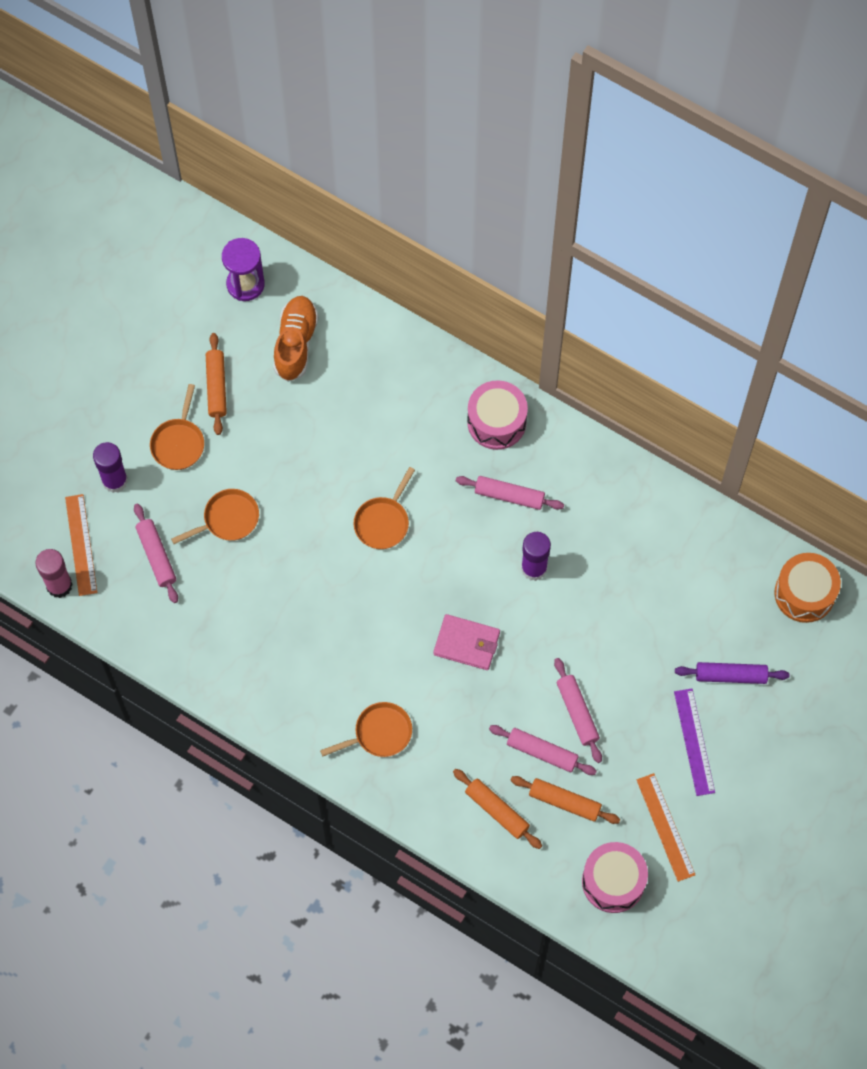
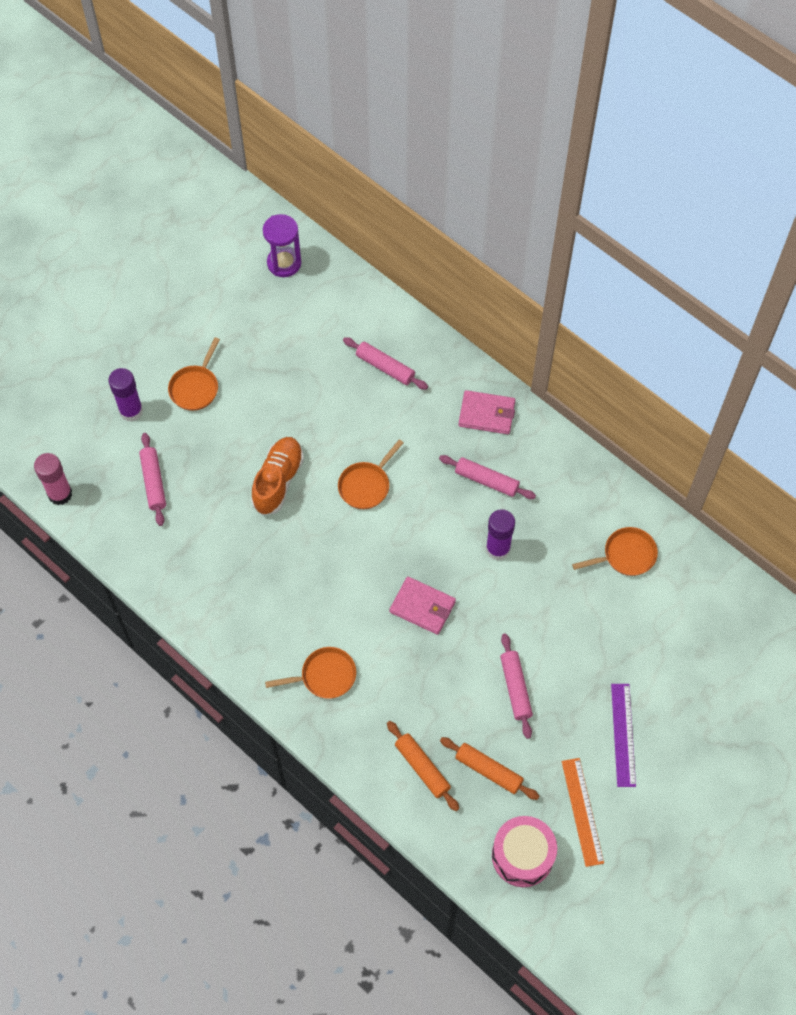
camera: 10 degrees right, 5 degrees down
orange ruler [65,494,97,596] -> none
orange pan [171,489,259,544] -> orange pan moved to [572,527,658,576]
orange rolling pin [206,333,227,435] -> none
orange shoe [273,296,319,382] -> orange shoe moved to [251,437,304,515]
pink drum [467,380,528,450] -> pink wallet [458,390,515,434]
pink rolling pin [489,725,597,775] -> pink rolling pin moved to [343,337,428,390]
purple rolling pin [675,662,790,684] -> none
orange drum [774,553,841,623] -> none

